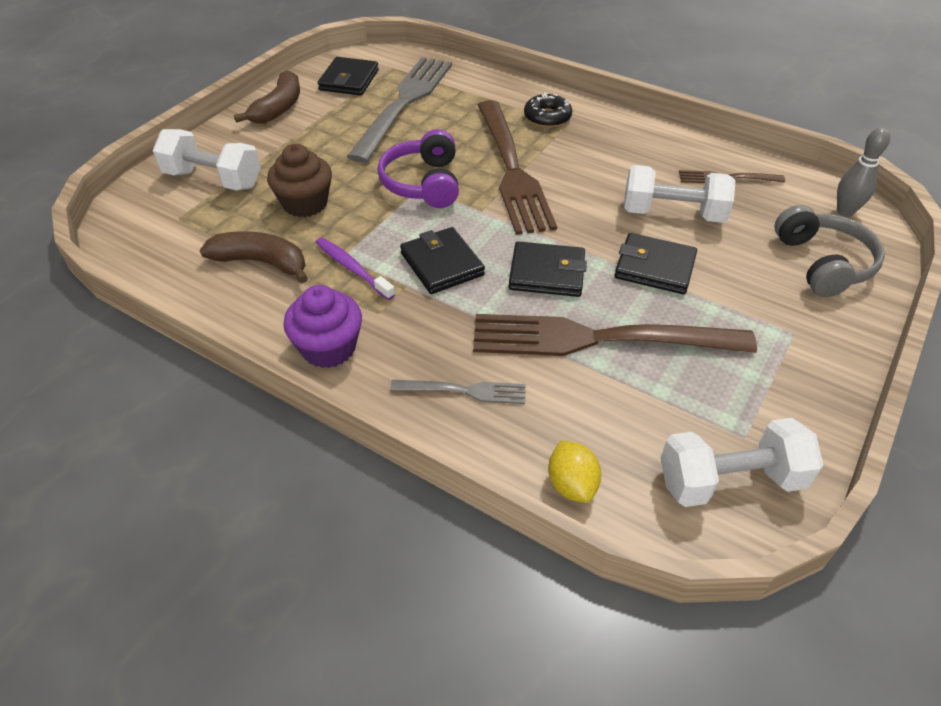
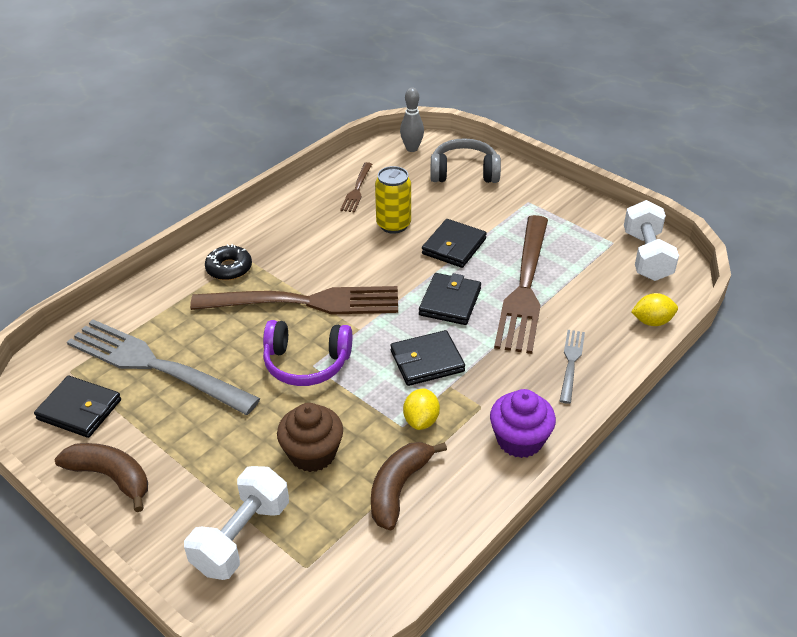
camera: 80 degrees left, 5 degrees down
purple toothbrush [316,237,395,300] -> yellow lemon [403,389,440,430]
white dumbbell [624,165,736,223] -> yellow can [375,166,411,234]

